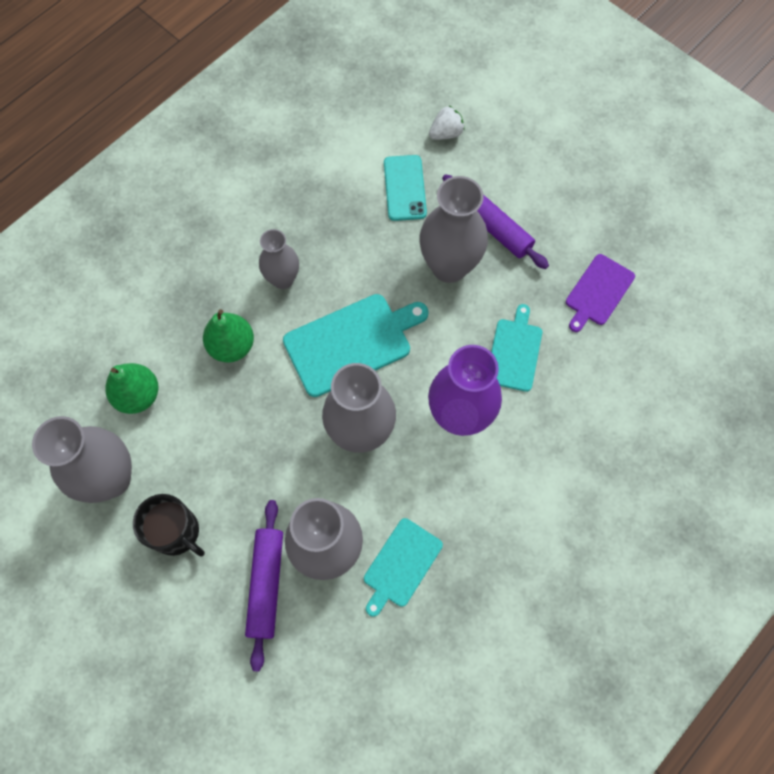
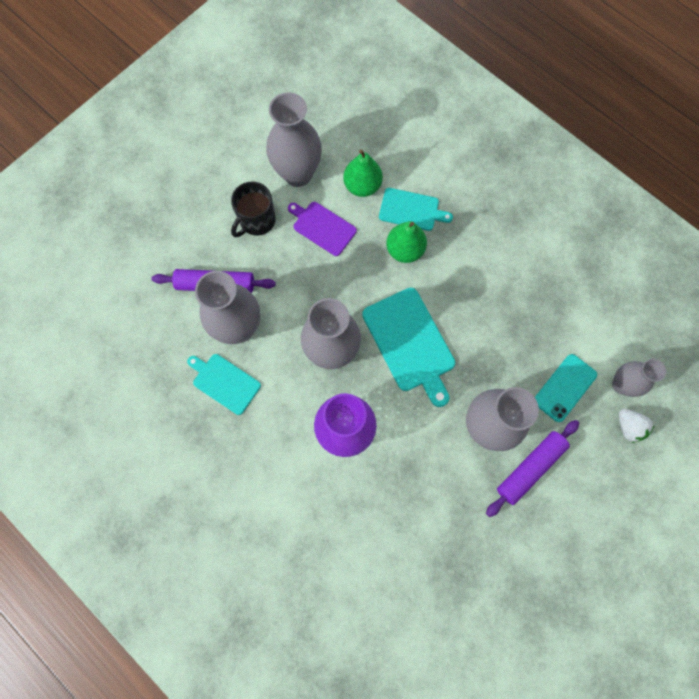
camera: 90 degrees right, 5 degrees up
grey vase [259,229,299,289] -> grey vase moved to [612,359,666,397]
turquoise phone [384,155,427,221] -> turquoise phone turned 45 degrees counterclockwise [535,354,597,422]
turquoise cutting board [491,304,542,392] -> turquoise cutting board moved to [379,188,453,231]
purple cutting board [566,254,635,332] -> purple cutting board moved to [288,202,357,256]

